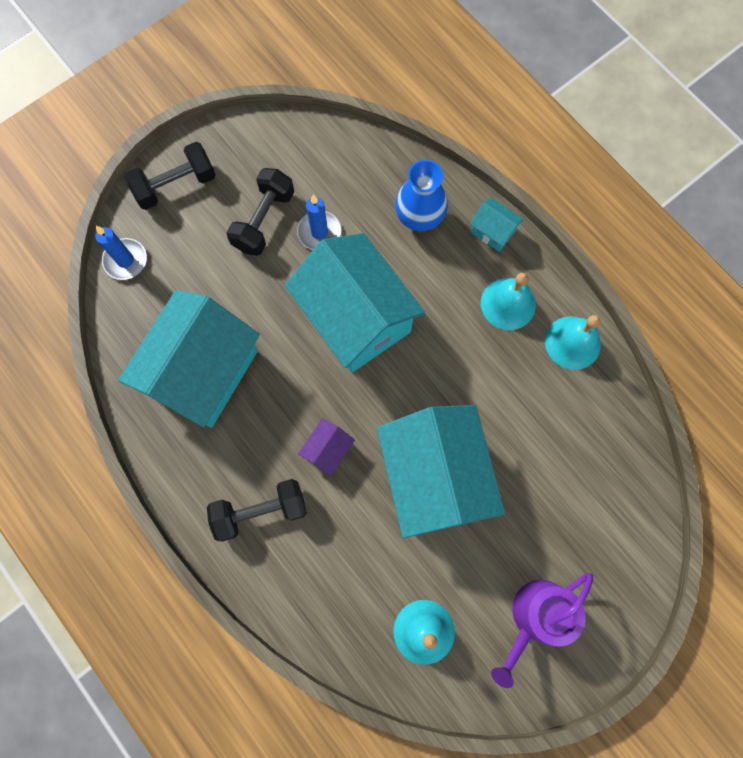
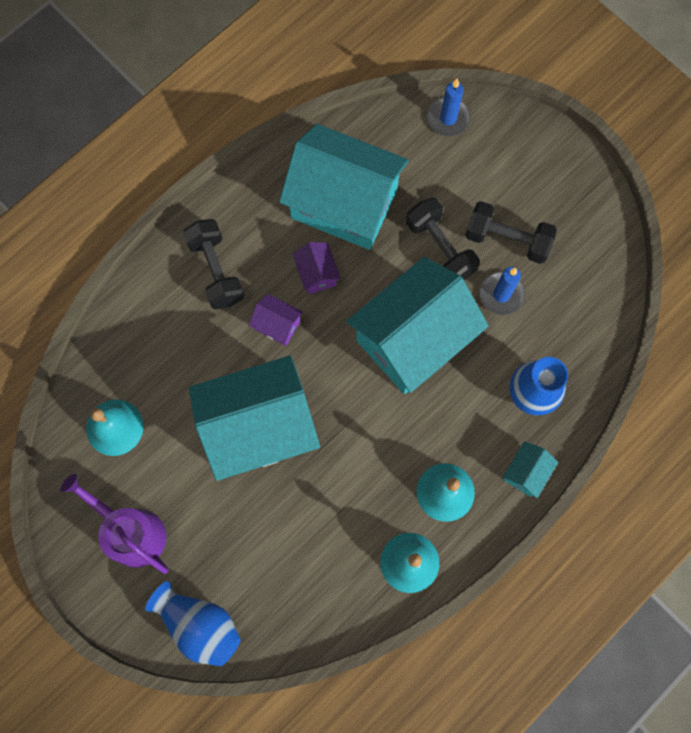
camera: 85 degrees right, 0 degrees up
black dumbbell [125,142,216,210] -> black dumbbell moved to [406,197,480,280]
none -> blue vase [145,581,241,666]
none -> purple house [293,242,341,294]

